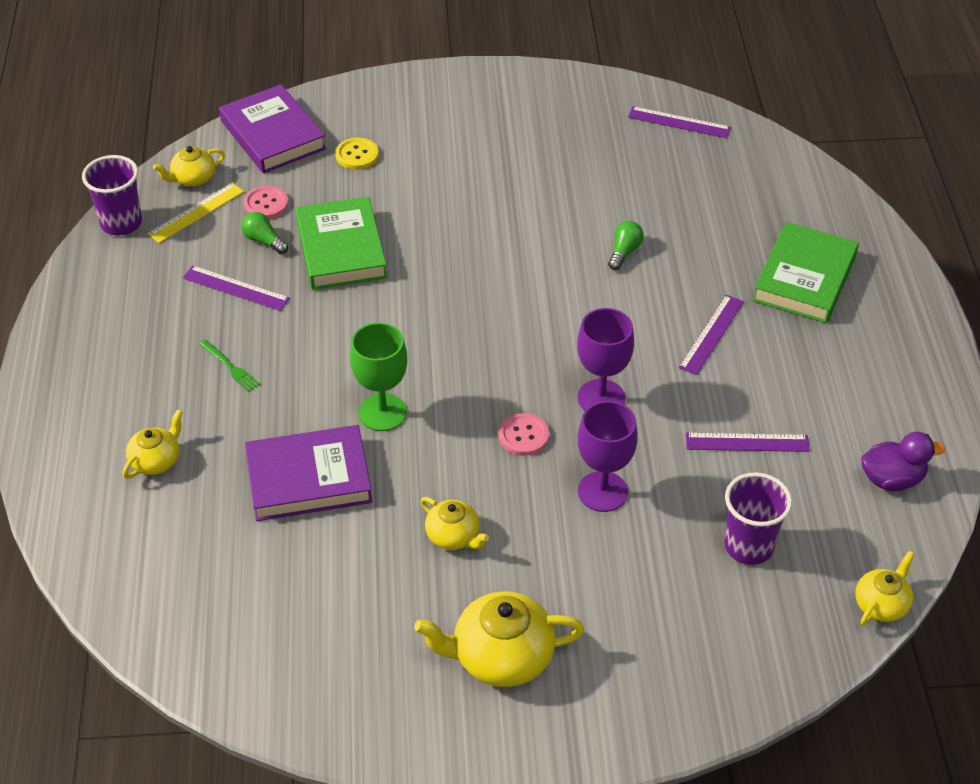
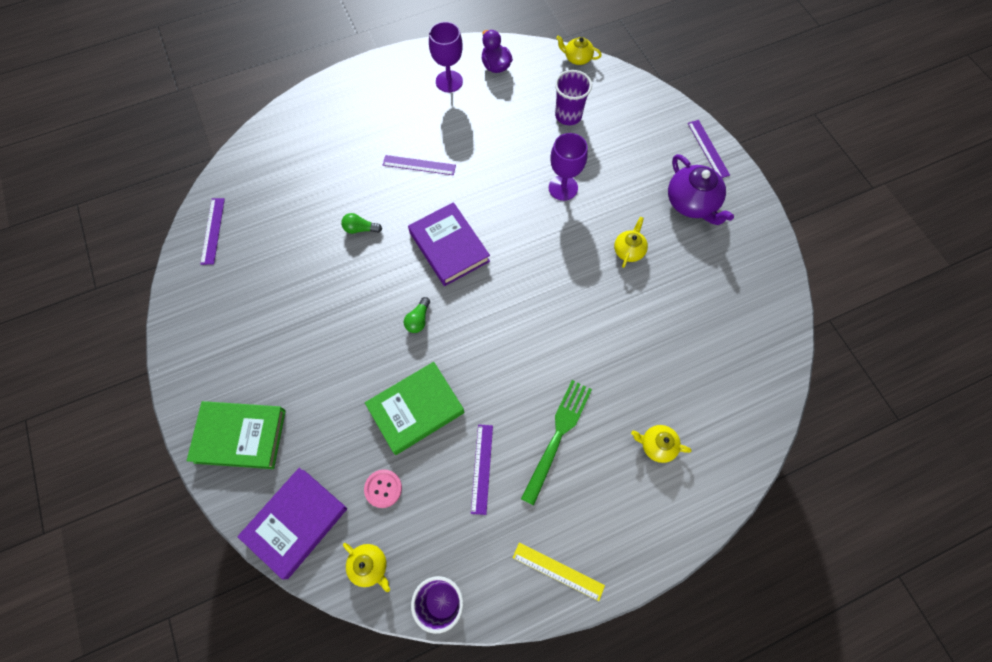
camera: 110 degrees left, 20 degrees up
yellow ruler [148,183,244,243] -> yellow ruler moved to [513,543,605,601]
green fork [200,340,260,392] -> green fork [521,380,592,506], size x2.12
green light bulb [241,212,288,254] -> green light bulb moved to [404,297,430,333]
purple book [245,425,372,521] -> purple book moved to [408,202,490,286]
yellow button [335,138,379,170] -> none
green goblet [350,322,407,431] -> none
yellow teapot [414,591,584,687] -> purple teapot [668,154,734,225]
pink button [499,413,549,456] -> none
purple goblet [577,308,634,411] -> purple goblet moved to [429,21,463,93]
purple ruler [686,433,810,452] -> purple ruler moved to [688,120,730,178]
green book [753,222,859,323] -> green book moved to [187,401,286,469]

